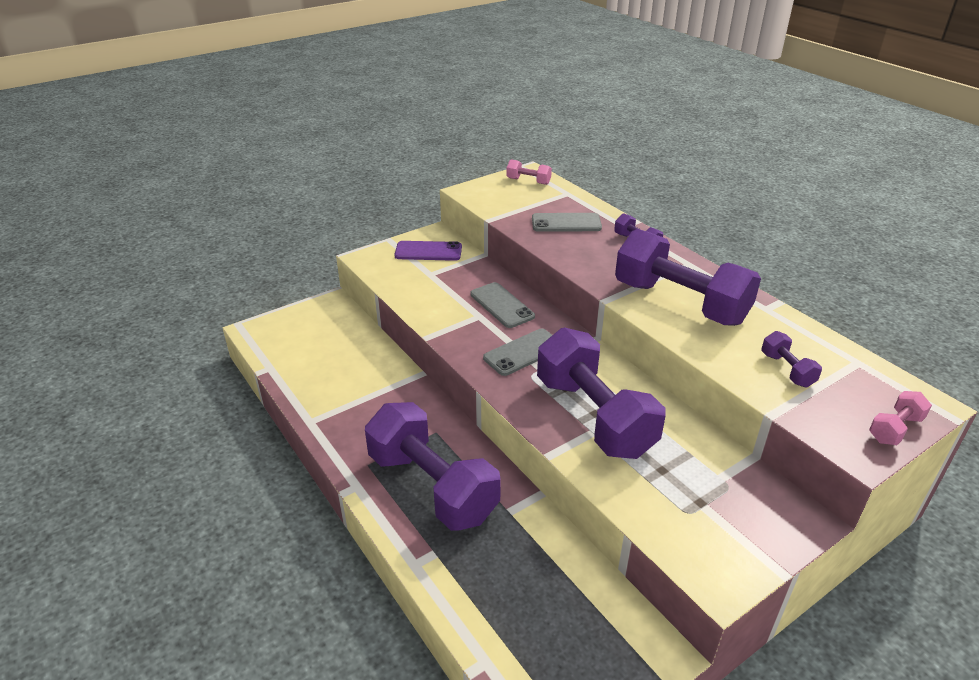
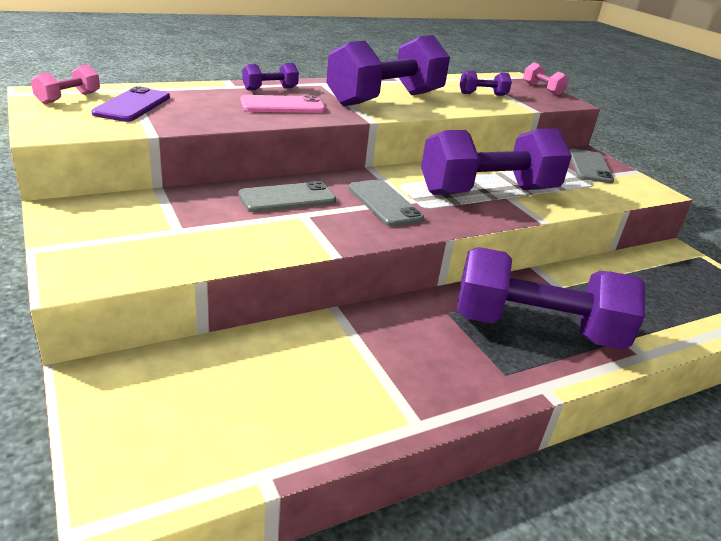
camera: 85 degrees left, 5 degrees down
purple dumbbell [365,402,501,531] -> purple dumbbell turned 45 degrees clockwise [457,247,645,350]
purple phone [394,241,462,261] -> purple phone moved to [91,86,170,122]
grey phone [532,213,602,232] -> grey phone moved to [569,149,614,183]
none -> pink phone [241,95,326,113]

